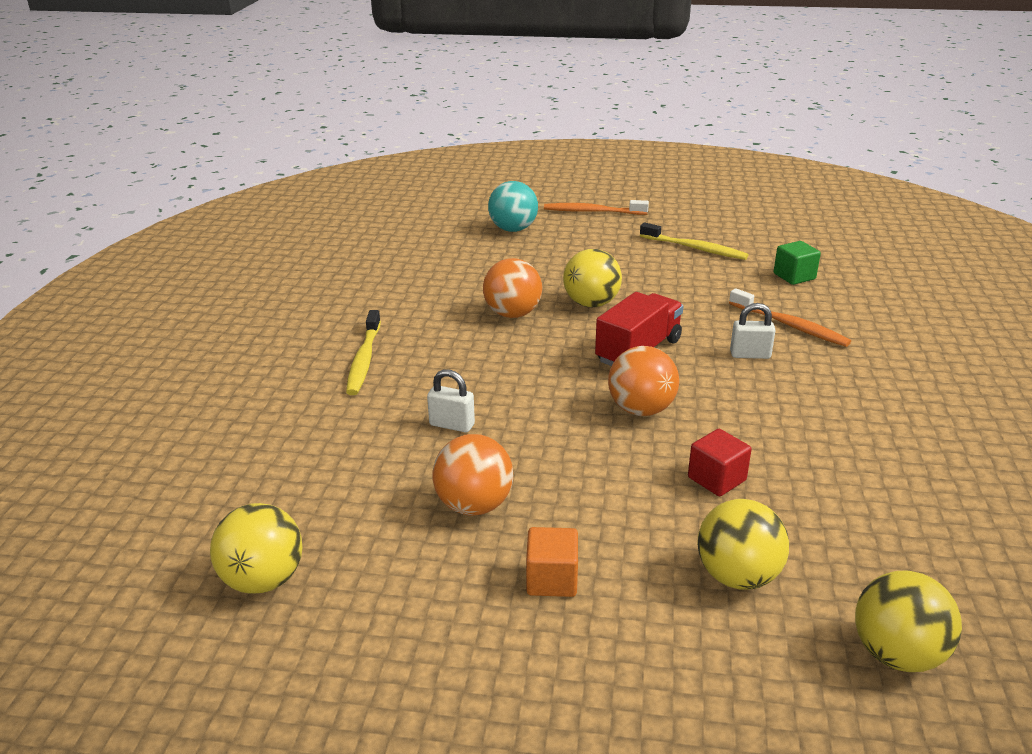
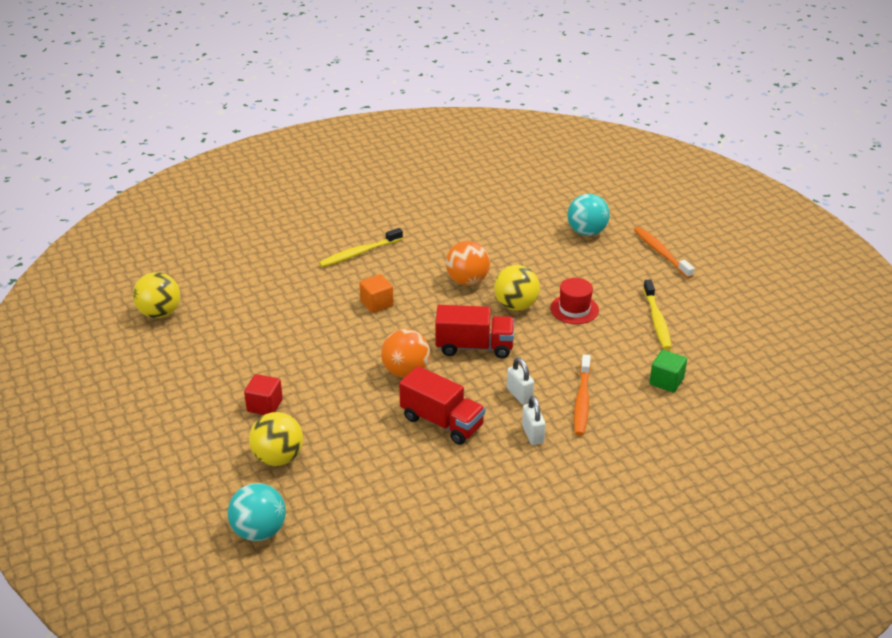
camera: 55 degrees right, 5 degrees up
white padlock [427,369,475,433] -> white padlock moved to [522,396,546,445]
orange ball [432,434,513,516] -> none
orange cube [526,527,578,597] -> orange cube moved to [359,274,394,313]
red cube [688,429,752,496] -> red cube moved to [244,374,283,415]
yellow ball [855,571,962,672] -> turquoise ball [227,483,286,541]
none -> red truck [399,366,485,445]
none -> red hat [550,278,599,324]

